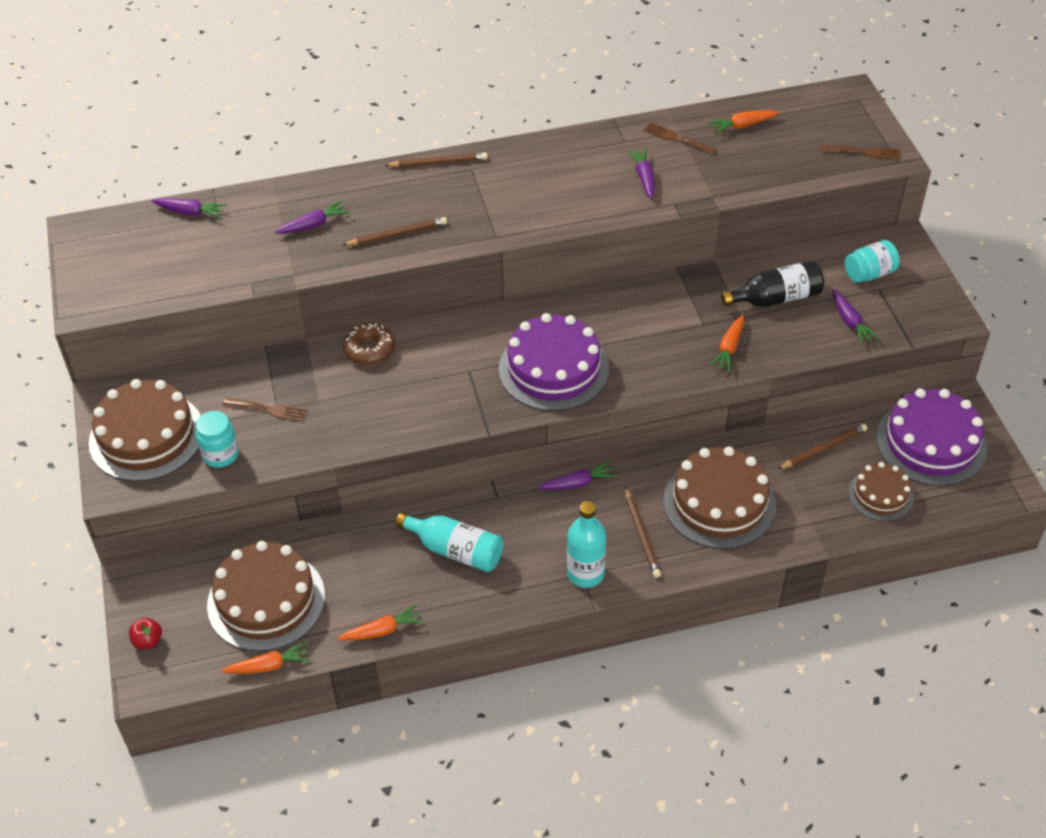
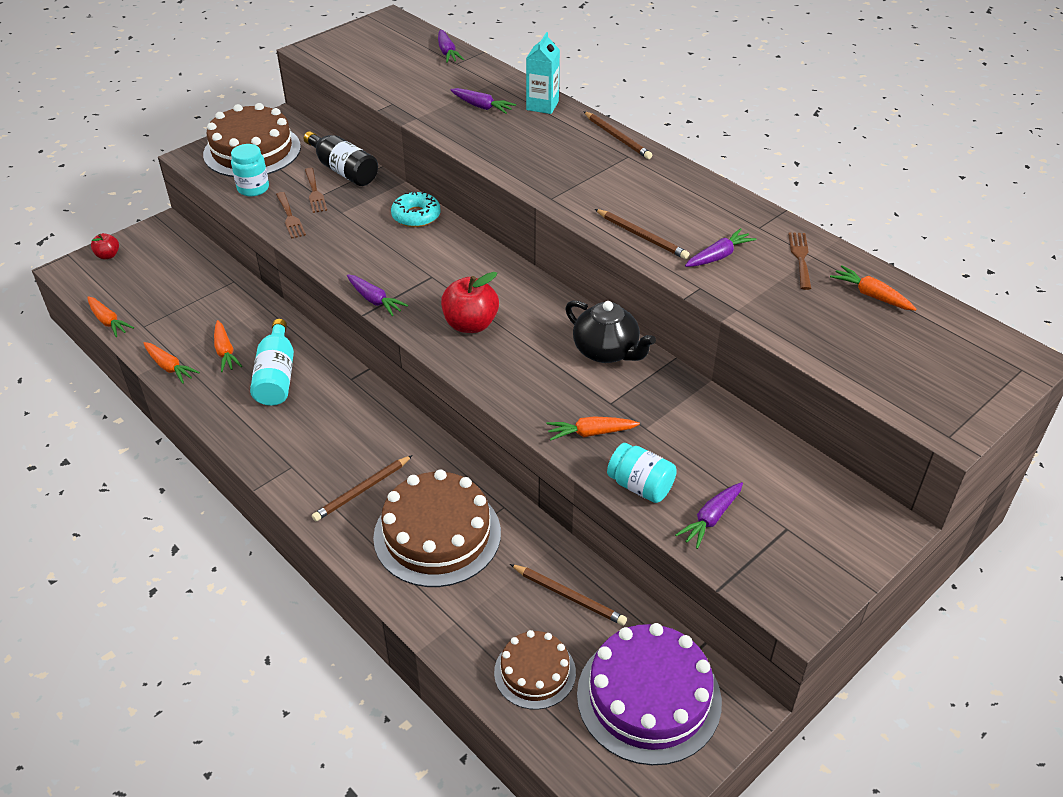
camera: 60 degrees right, 5 degrees down
brown cake [207,541,325,652] -> none
brown pencil [343,217,447,246] -> brown pencil moved to [595,209,689,259]
brown donut [343,323,395,365] -> turquoise donut [391,191,441,227]
purple cake [499,313,609,411] -> red apple [441,272,499,333]
purple carrot [538,461,617,490] -> purple carrot moved to [347,274,408,316]
turquoise bottle [567,501,606,588] -> none
black bottle [721,260,824,307] -> black bottle moved to [304,131,378,186]
brown fork [821,146,900,160] -> brown fork moved to [276,192,306,239]
turquoise jar [845,240,900,283] -> turquoise jar moved to [607,443,677,503]
none -> orange carrot [214,320,242,372]
none -> turquoise carton [526,32,560,114]
none -> black teapot [565,300,656,363]

